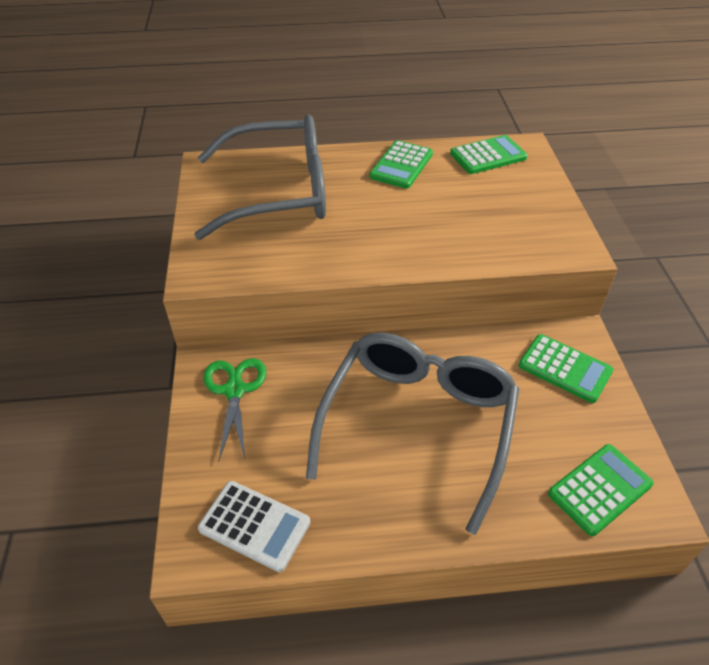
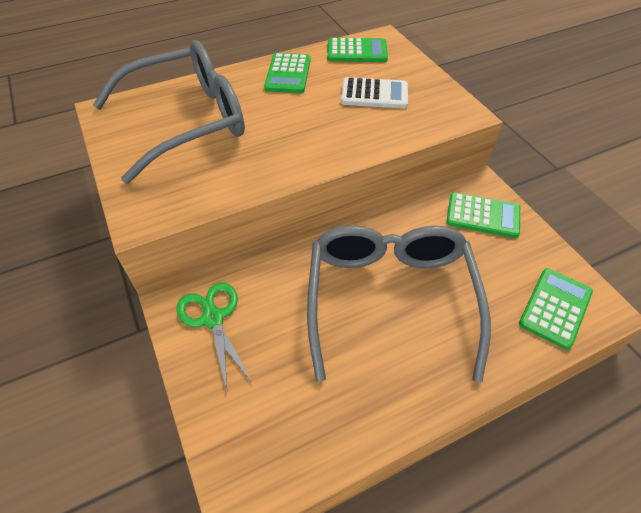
camera: 20 degrees left, 5 degrees up
white calculator [198,481,310,572] -> white calculator moved to [341,77,408,109]
green calculator [450,135,528,174] -> green calculator turned 45 degrees clockwise [327,38,388,62]

